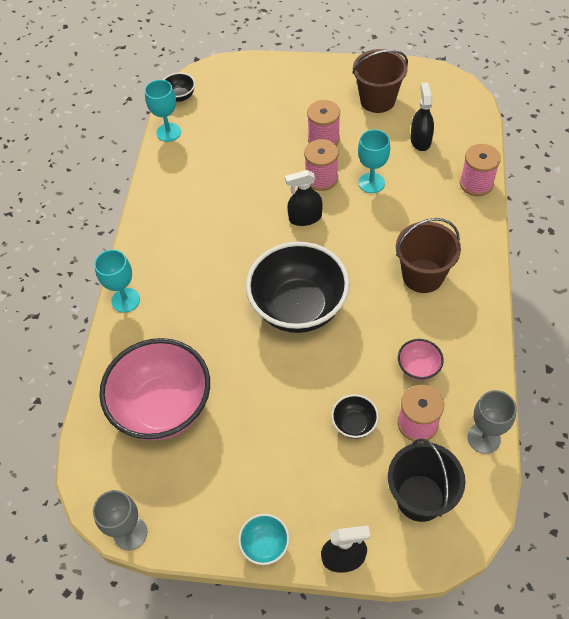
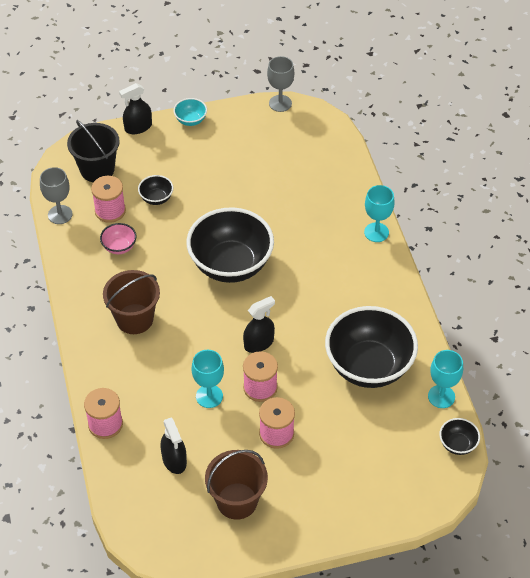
camera: 155 degrees right, 5 degrees down
pink bowl [99,338,210,441] -> none
none -> black bowl [325,306,418,388]

